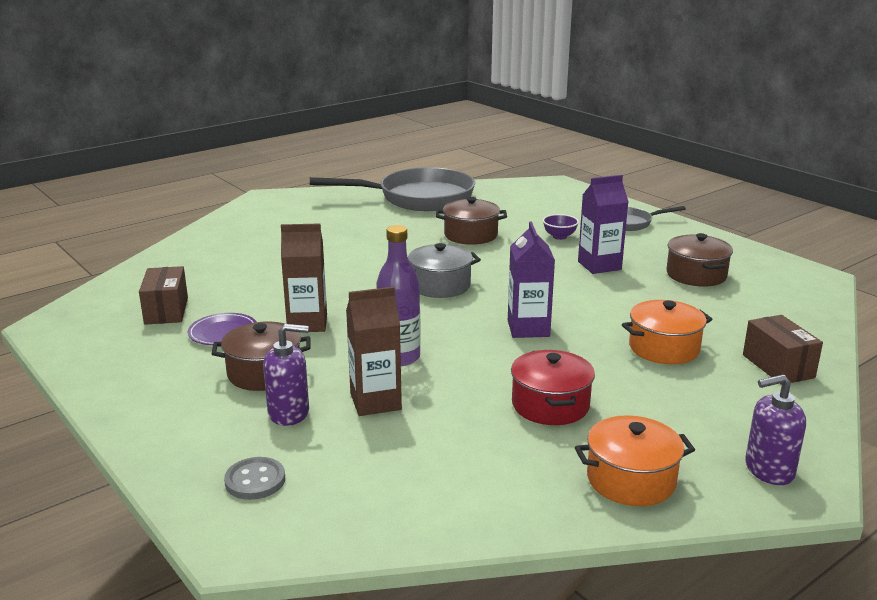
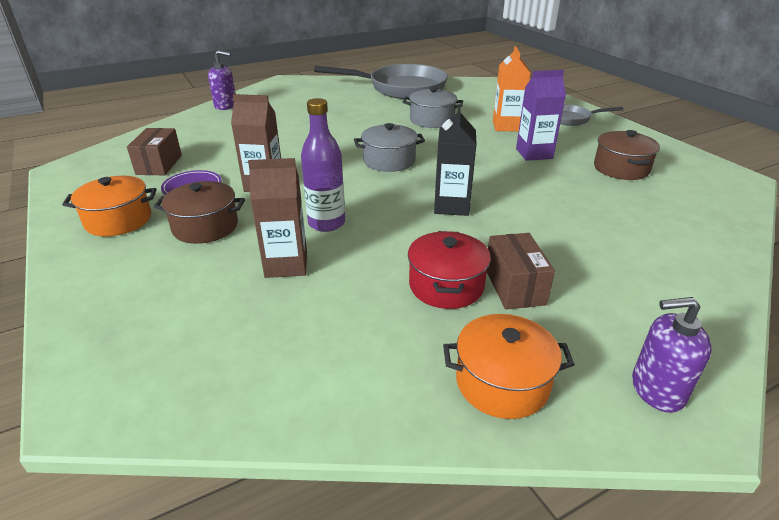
camera: 10 degrees right, 10 degrees up
grey button [224,457,285,500] -> none
purple soap dispenser [263,324,309,426] -> purple soap dispenser moved to [208,50,236,110]
brown pot [436,197,507,245] -> grey pot [403,87,463,128]
purple carton [508,221,555,338] -> black carton [434,105,477,216]
purple bowl [543,214,579,240] -> orange carton [493,46,531,132]
orange pot [622,300,713,364] -> orange pot moved to [62,176,157,237]
brown box [743,315,823,385] -> brown box moved to [487,233,555,309]

